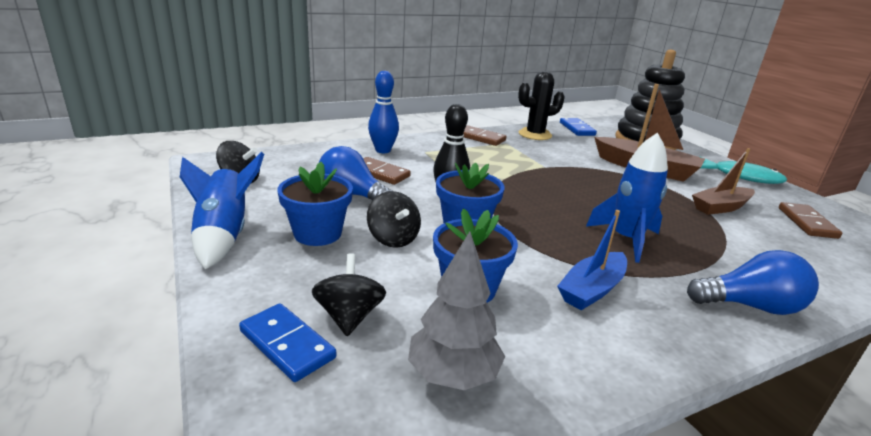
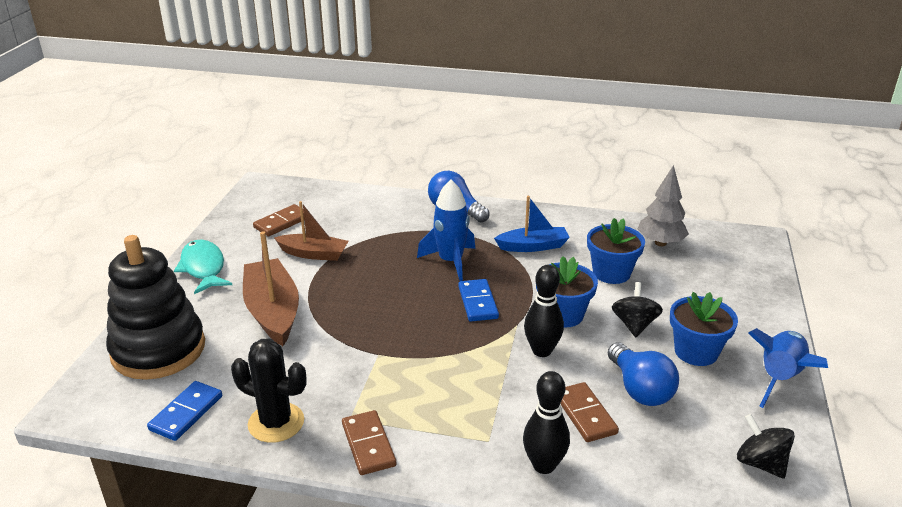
camera: 140 degrees left, 5 degrees up
blue domino [239,303,336,382] -> blue domino moved to [458,279,499,321]
black spinning top [312,253,386,336] -> none
blue bowling pin [368,71,399,153] -> black bowling pin [523,371,570,474]

